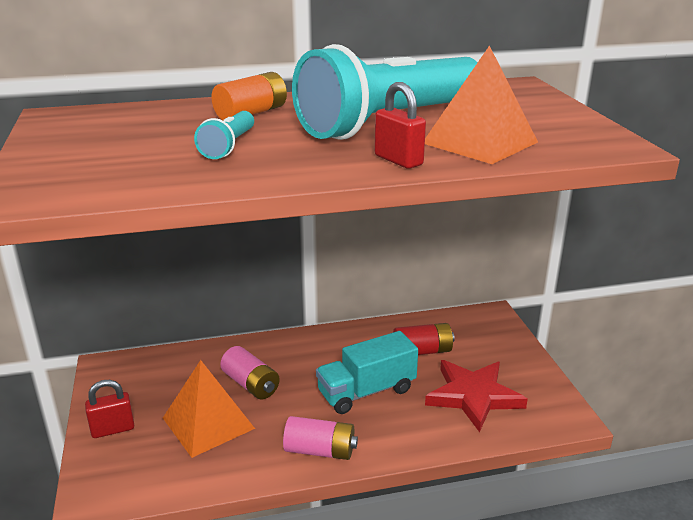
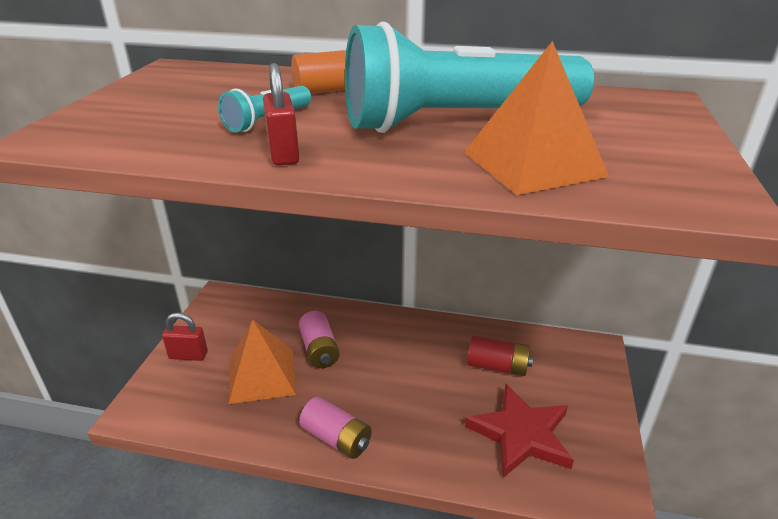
camera: 25 degrees right, 5 degrees up
turquoise truck [316,331,418,414] -> none
red padlock [375,82,426,169] -> red padlock moved to [263,63,299,166]

